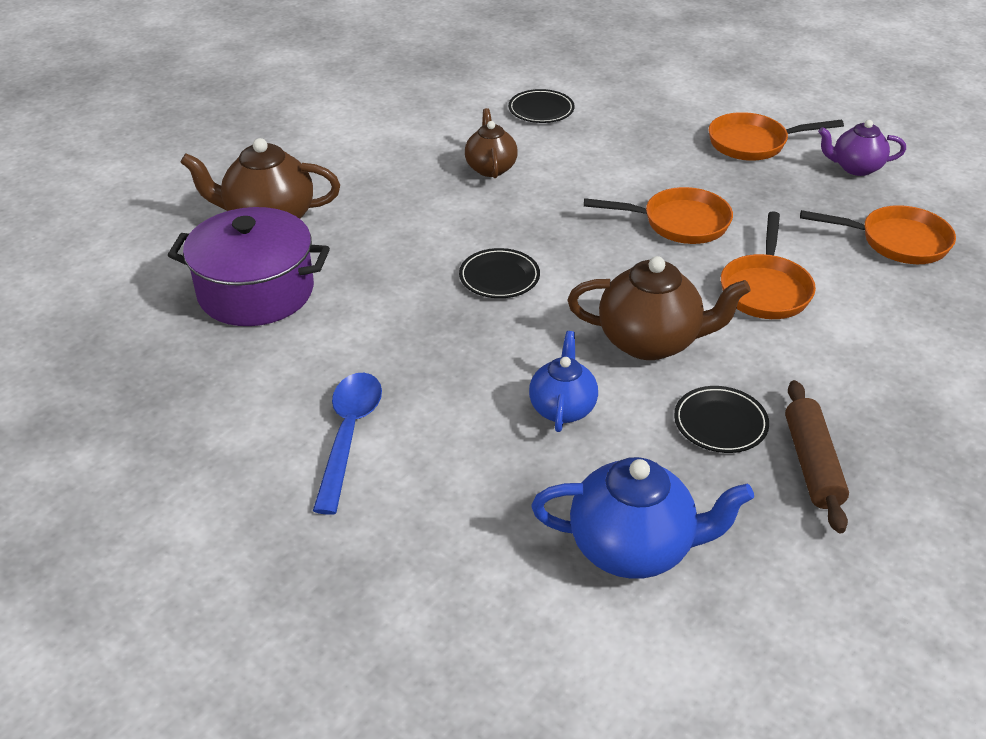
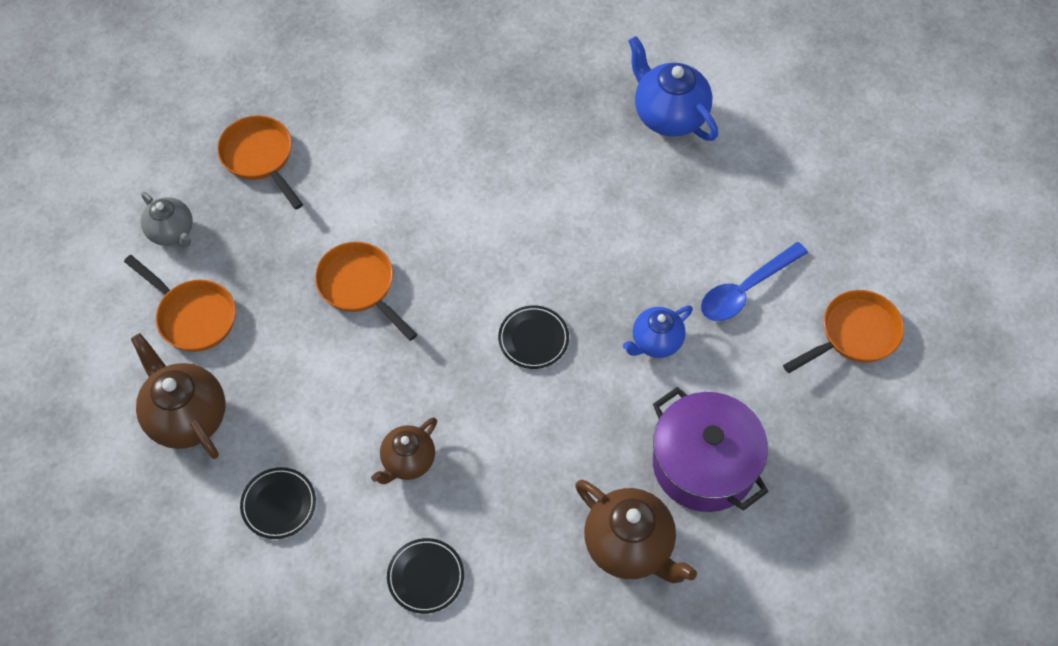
camera: 135 degrees left, 20 degrees up
blue teapot [529,331,598,432] -> blue teapot moved to [623,306,693,358]
brown teapot [568,256,751,360] -> brown teapot moved to [131,333,226,459]
black plate [674,386,769,453] -> black plate moved to [387,538,464,614]
orange pan [721,211,816,319] -> orange pan moved to [783,290,904,373]
brown rolling pin [785,380,849,533] -> none
purple teapot [818,120,906,176] -> grey teapot [141,192,193,247]

